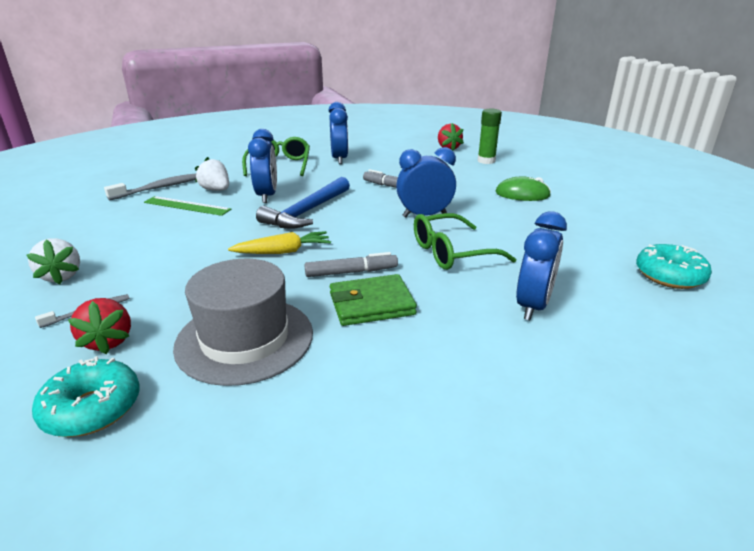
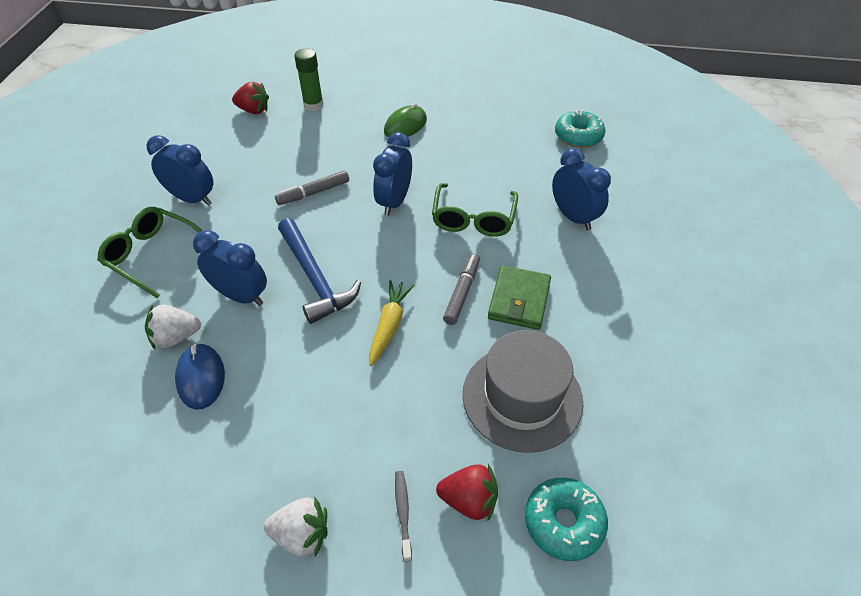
camera: 60 degrees left, 20 degrees up
grey toothbrush [104,174,196,200] -> none
green ruler [144,196,231,216] -> blue mouse [175,343,225,410]

